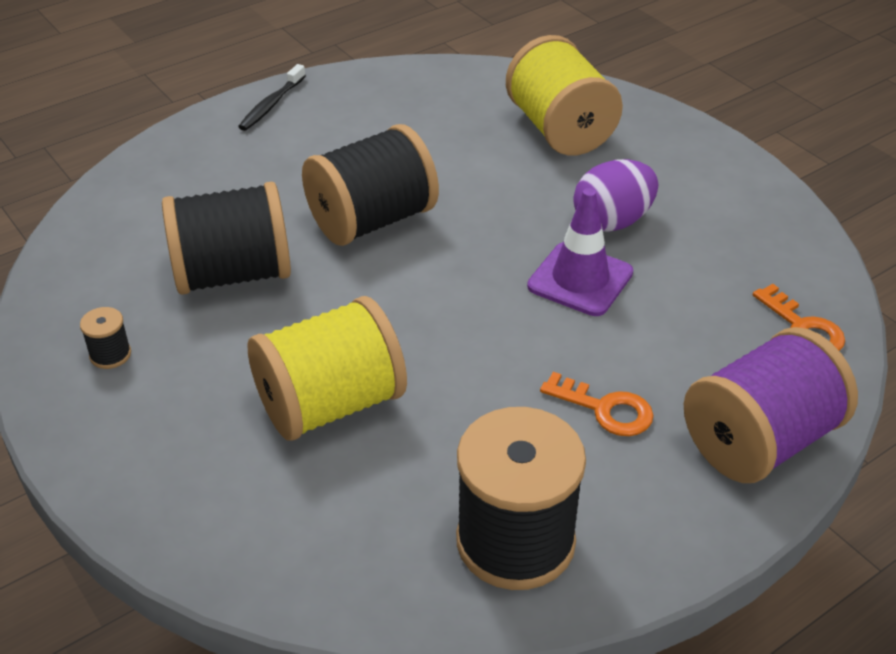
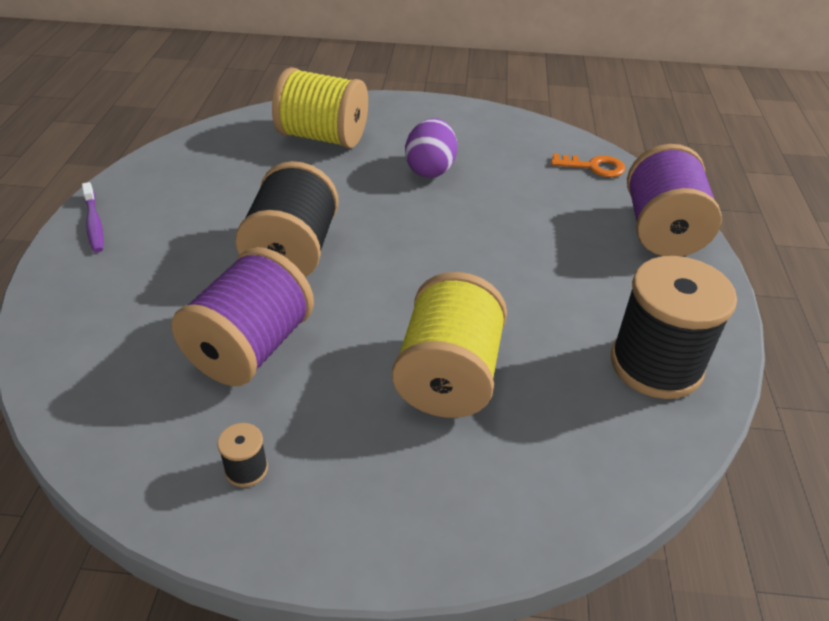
camera: 50 degrees left, 0 degrees up
black spool [162,182,291,295] -> purple spool [171,247,314,386]
black toothbrush [238,64,306,131] -> purple toothbrush [82,182,104,253]
purple traffic cone [527,188,633,316] -> none
orange key [540,372,654,436] -> none

